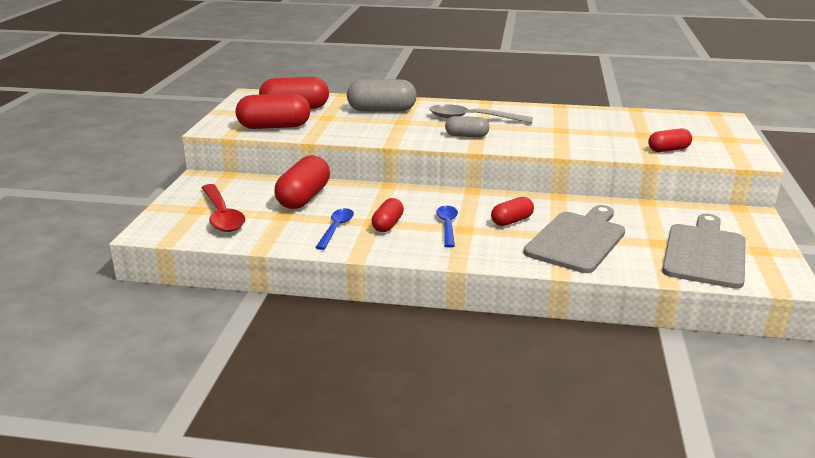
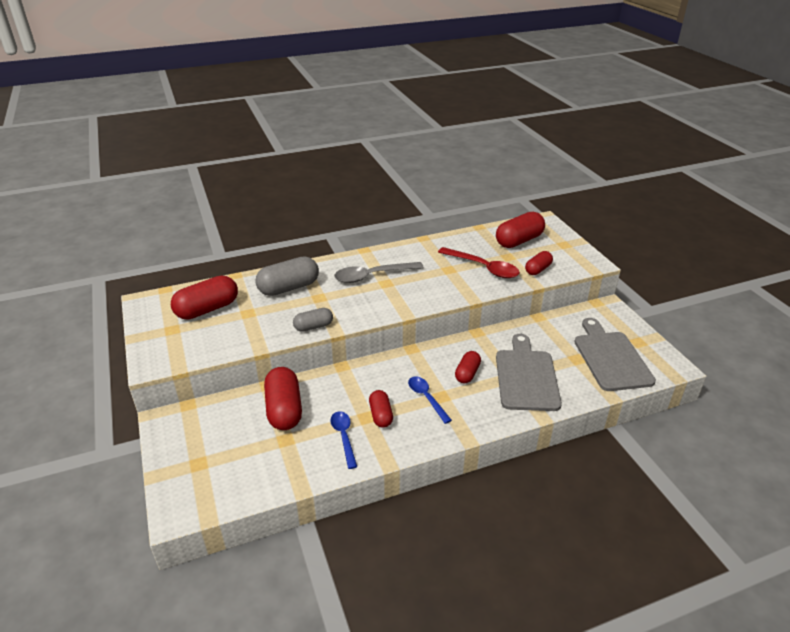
camera: 30 degrees left, 10 degrees up
red spoon [201,184,245,232] -> red spoon moved to [438,247,520,278]
red capsule [236,93,310,129] -> red capsule moved to [496,212,545,248]
grey capsule [445,116,489,137] -> grey capsule moved to [293,308,333,332]

